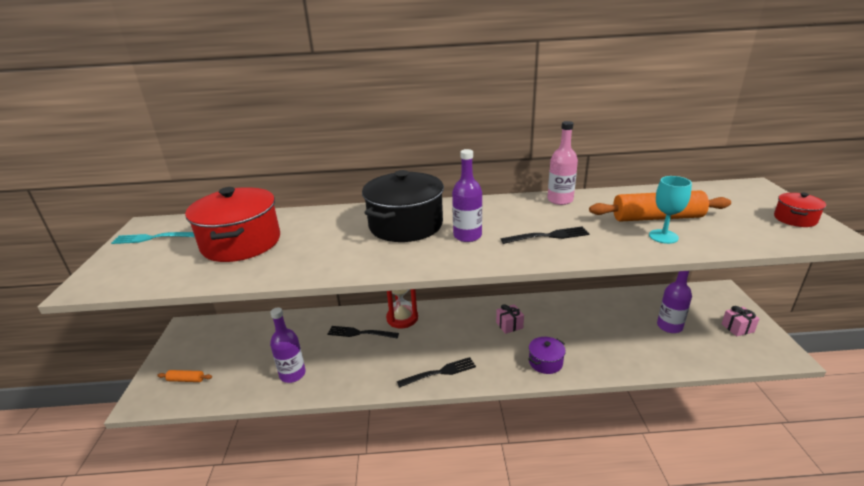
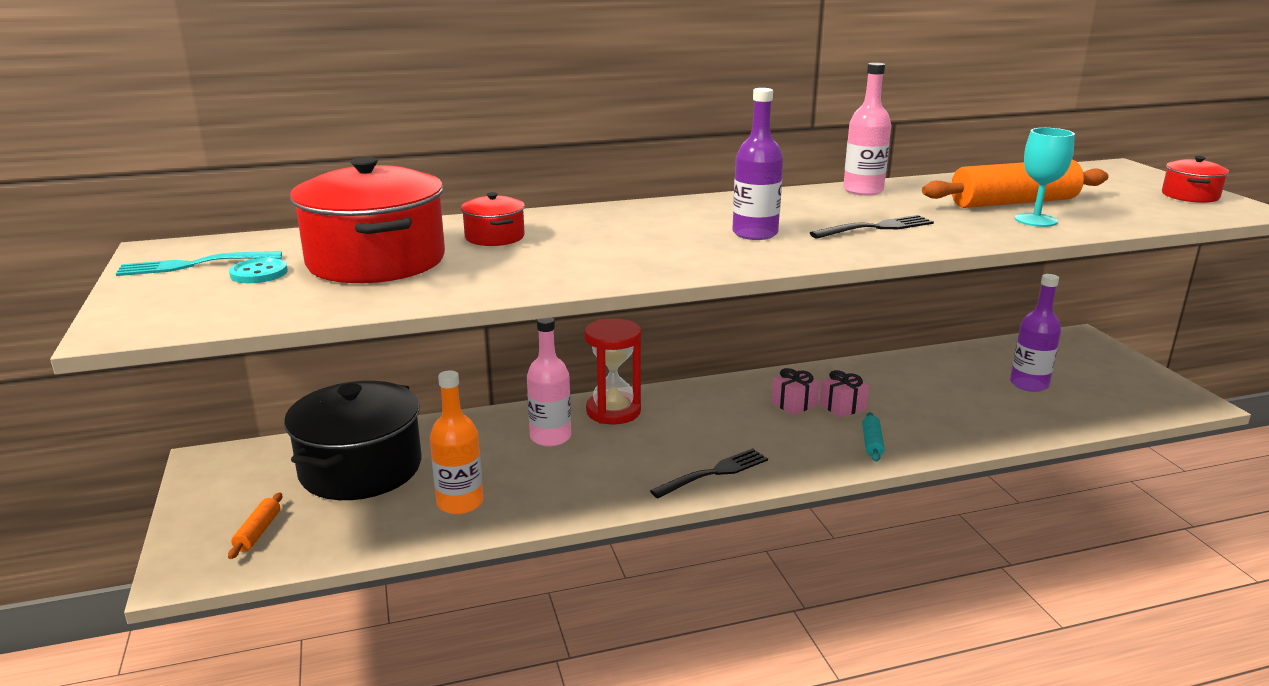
camera: 15 degrees left, 5 degrees down
orange rolling pin [157,370,212,382] -> orange rolling pin turned 75 degrees counterclockwise [228,493,282,559]
purple bottle [270,307,306,383] -> orange bottle [430,370,483,514]
black fork [327,326,399,338] -> pink bottle [527,318,571,446]
black pot [362,170,444,242] -> black pot moved to [284,381,422,500]
purple pot [528,337,566,374] -> turquoise rolling pin [862,412,884,462]
pink gift [722,306,760,336] -> pink gift moved to [820,370,869,418]
none -> turquoise button [229,258,288,283]
none -> red pot [461,192,525,246]

